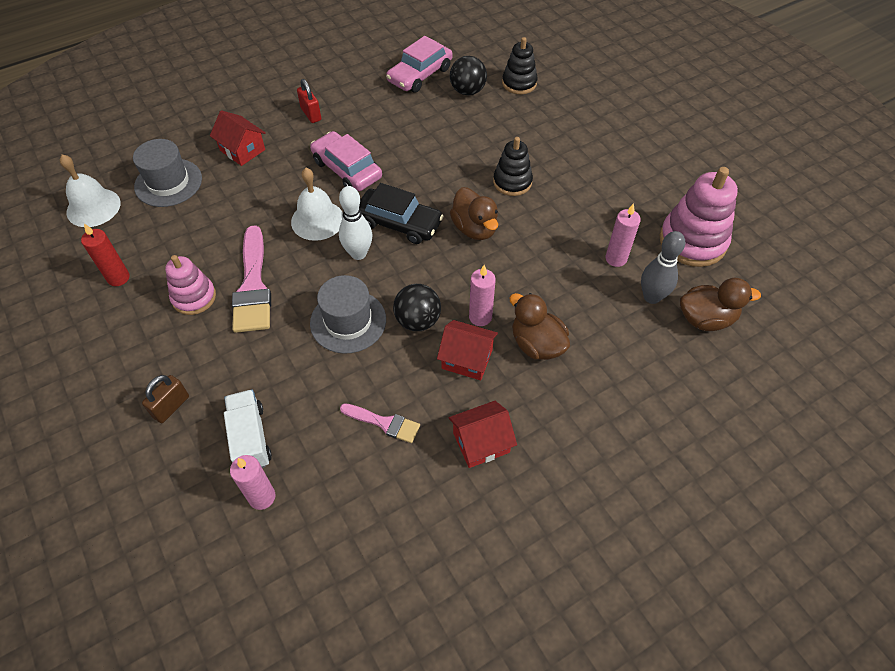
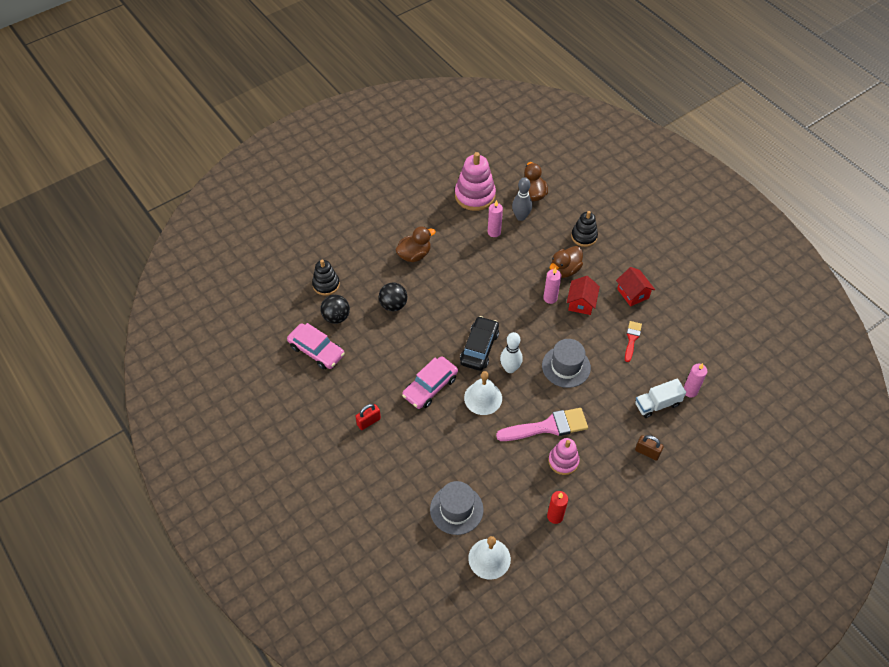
camera: 95 degrees left, 0 degrees up
red house [210,110,266,166] -> none
pink brush [340,403,420,443] -> red brush [625,321,642,362]
black ball [393,284,441,331] -> black ball moved to [379,283,408,311]
brown duck [450,187,498,240] -> brown duck moved to [395,226,436,262]
black stacking toy [493,137,533,196] -> black stacking toy moved to [571,211,598,247]

